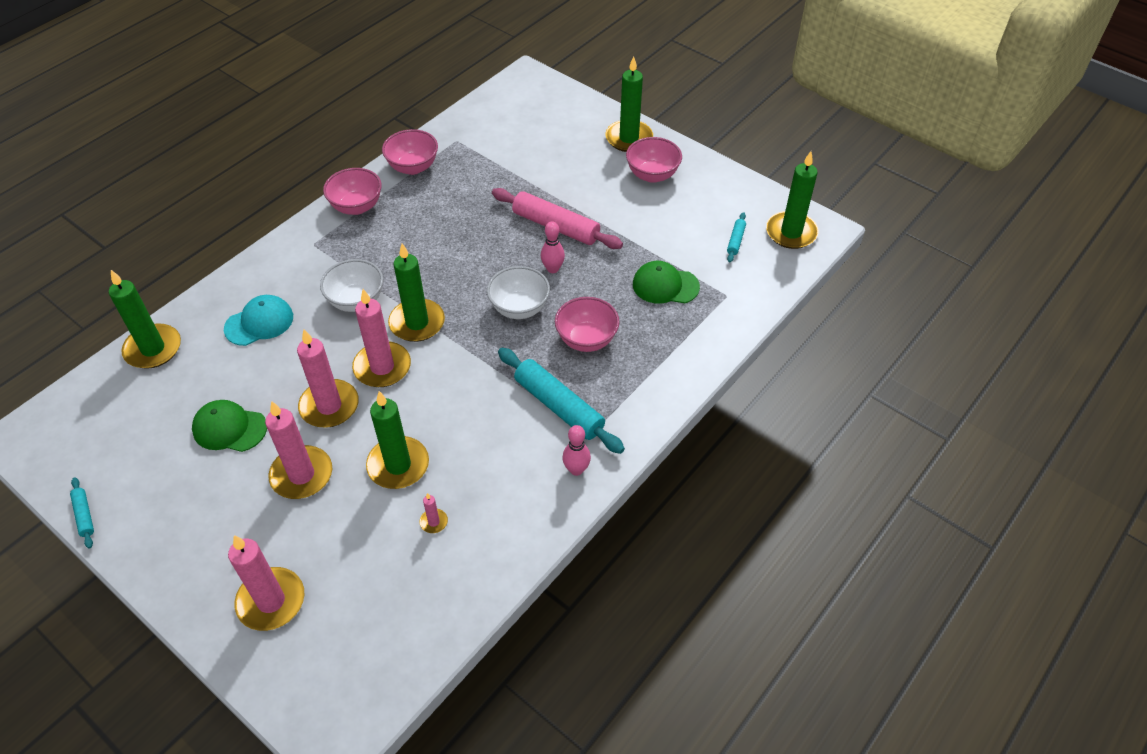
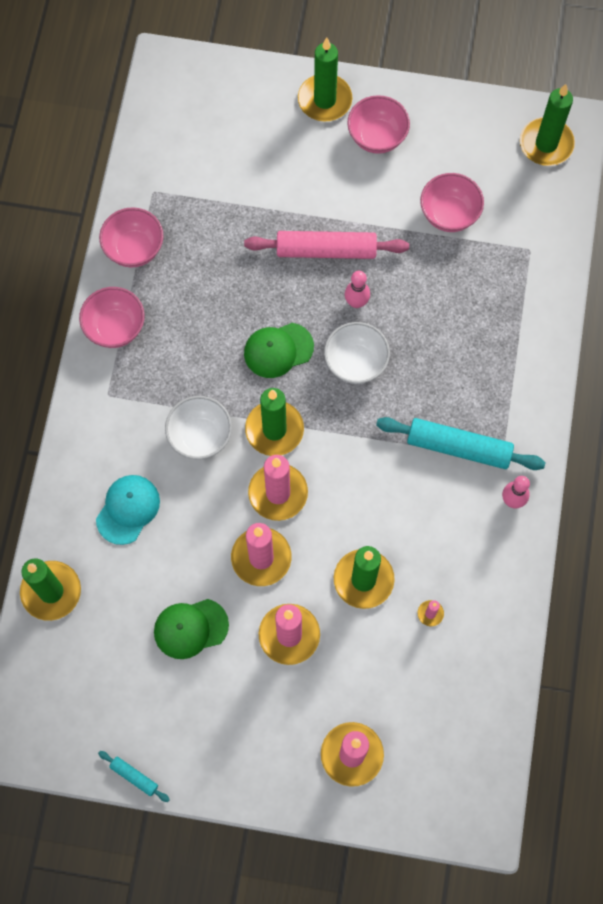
camera: 30 degrees left, 20 degrees up
pink bowl [555,297,620,352] -> pink bowl moved to [420,173,484,232]
green cap [633,261,700,304] -> green cap moved to [244,323,314,378]
turquoise rolling pin [727,212,746,263] -> none

